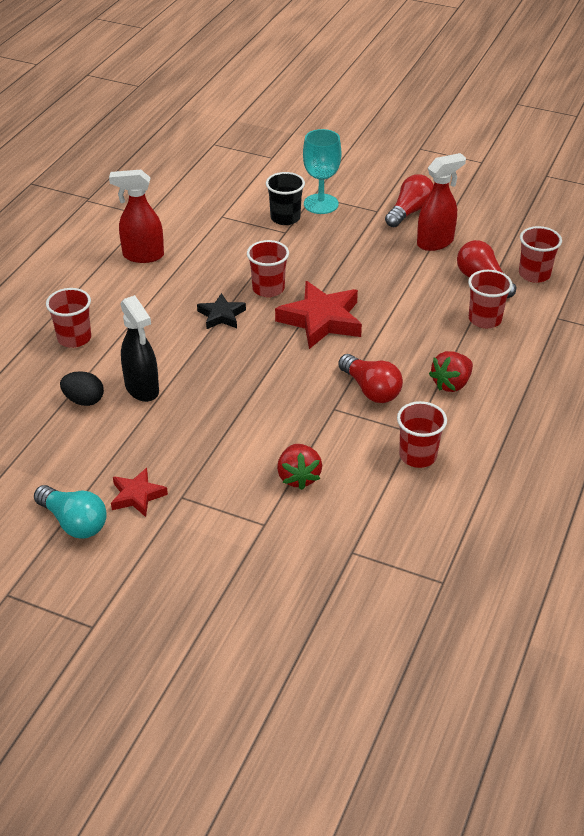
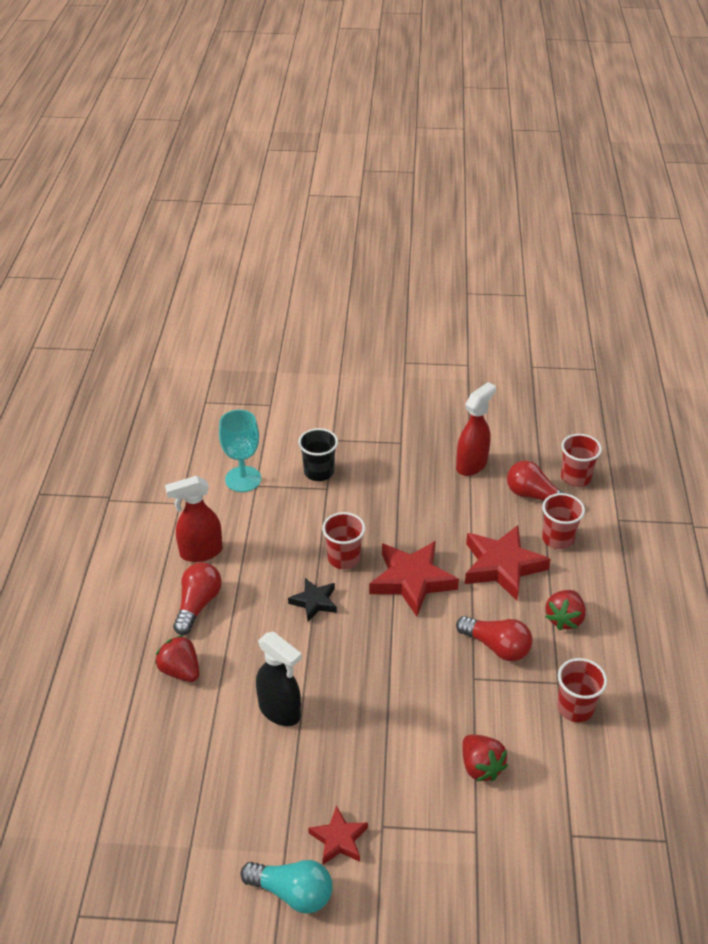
camera: 20 degrees left, 0 degrees up
red cup [46,288,91,348] -> red strawberry [155,635,199,682]
black egg [60,371,104,406] -> none
turquoise goblet [303,129,341,214] -> turquoise goblet moved to [219,410,261,492]
red light bulb [385,174,434,227] -> red light bulb moved to [173,562,222,635]
none -> red star [465,525,551,601]

